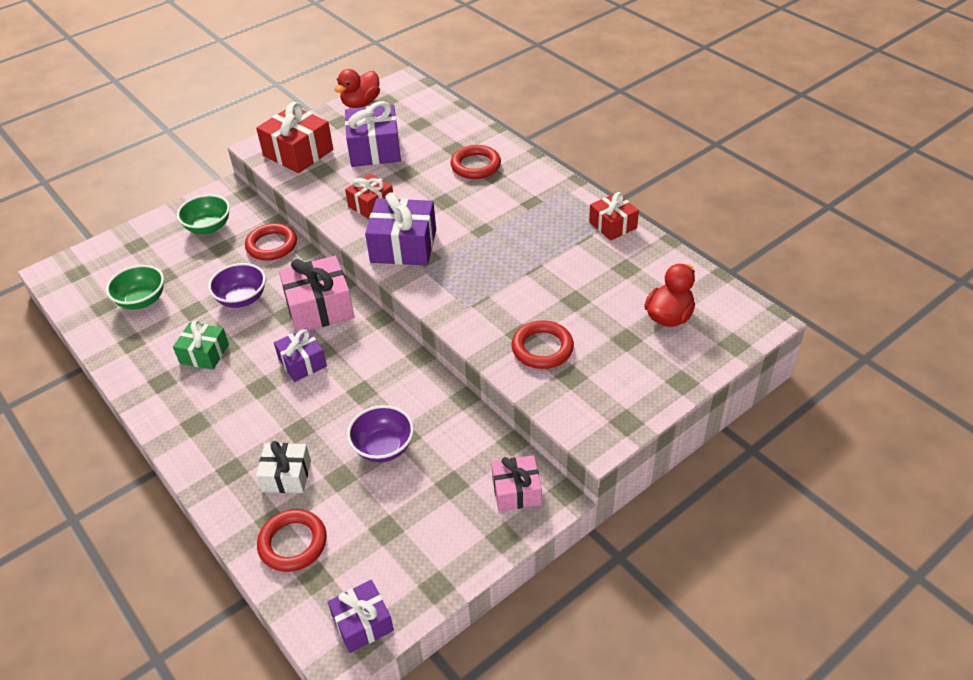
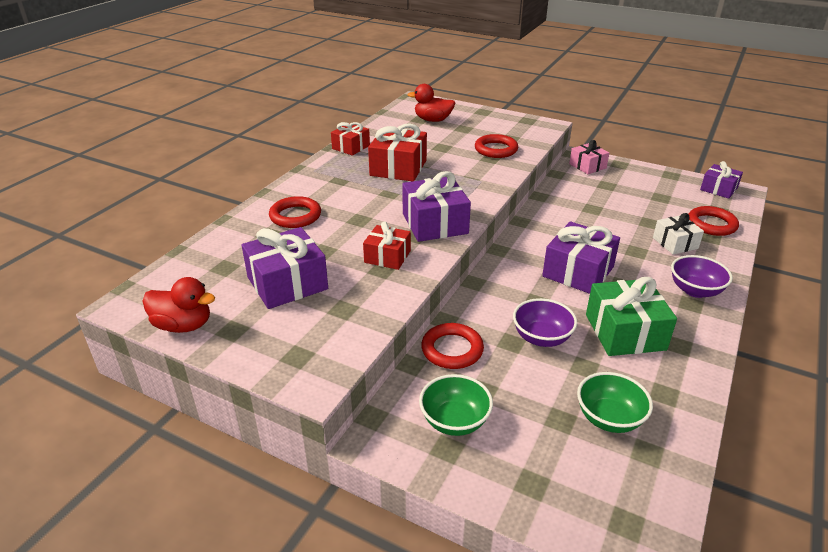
camera: 115 degrees left, 10 degrees down
green gift [173,320,229,370] -> green gift [586,277,677,356], size x1.62
red gift [256,102,333,173] -> red gift moved to [368,123,427,181]
purple gift [274,328,327,382] -> purple gift [542,221,620,294], size x1.62
pink gift [279,256,354,332] -> none
purple bowl [347,405,414,462] -> purple bowl moved to [671,255,733,298]

